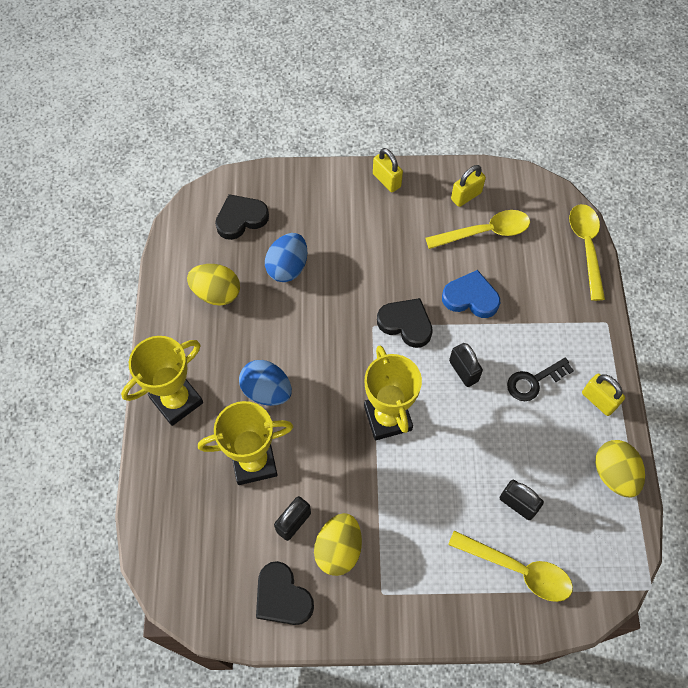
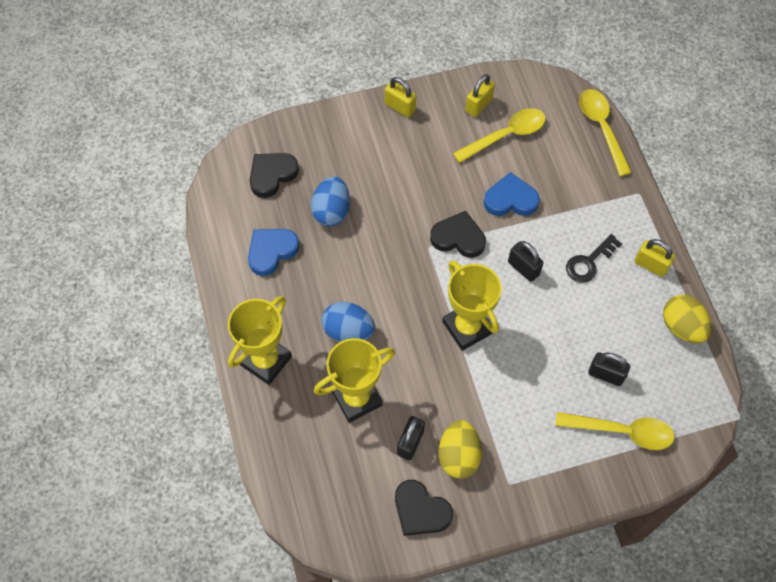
camera: 15 degrees left, 0 degrees up
yellow egg [187,264,240,306] -> blue heart [248,229,299,276]

